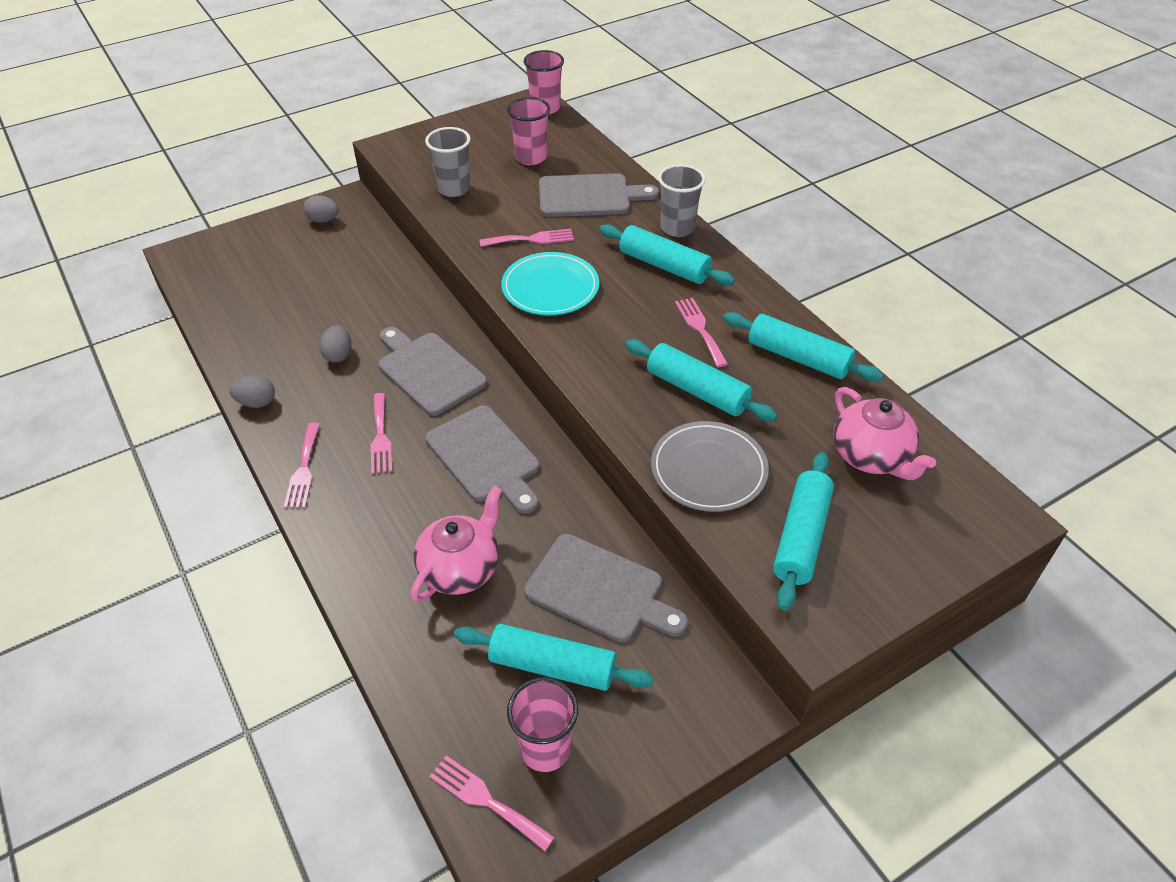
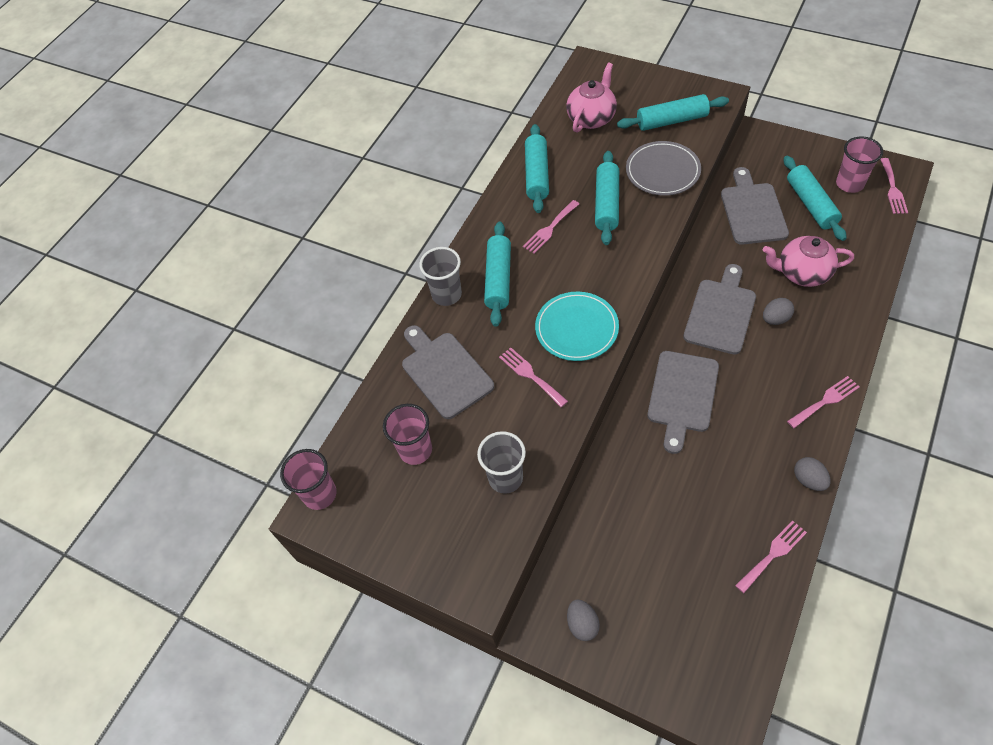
camera: 115 degrees left, 10 degrees up
grey egg [319,325,351,363] -> grey egg moved to [763,298,794,325]
pink fork [371,393,392,474] -> pink fork moved to [735,520,807,593]

